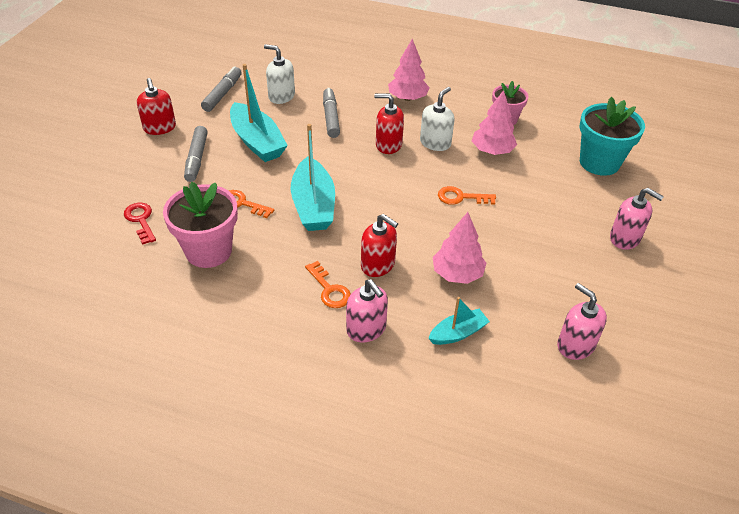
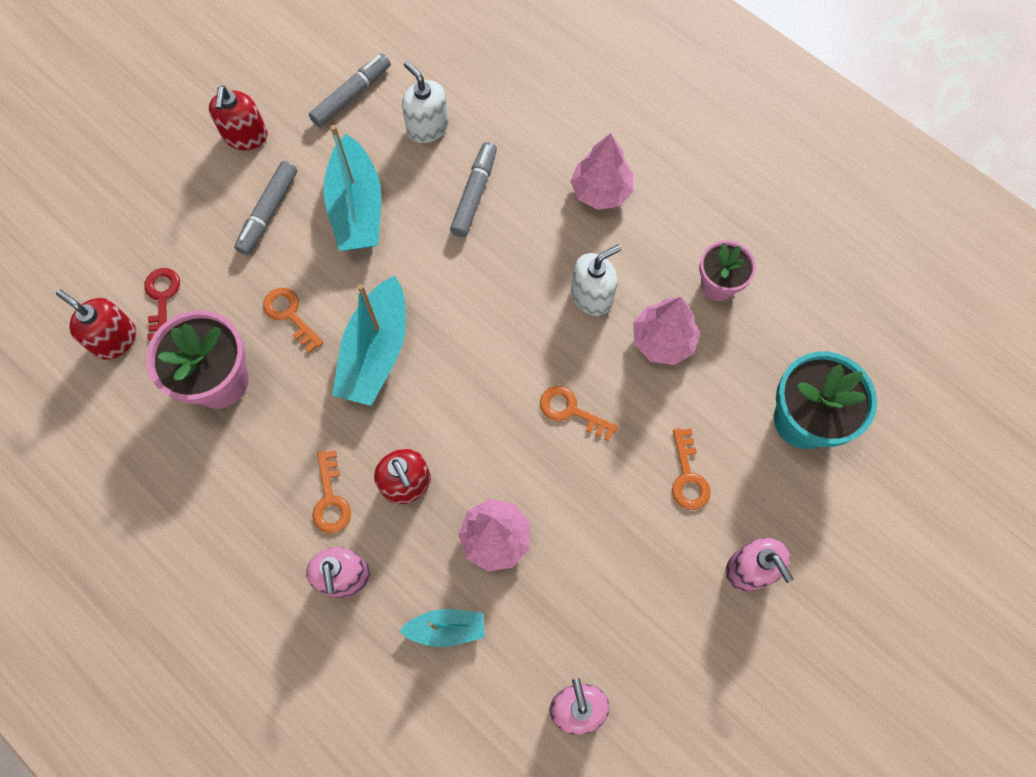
camera: 25 degrees right, 25 degrees up
red soap dispenser [374,94,404,154] -> red soap dispenser moved to [56,290,136,360]
none -> orange key [672,428,711,510]

